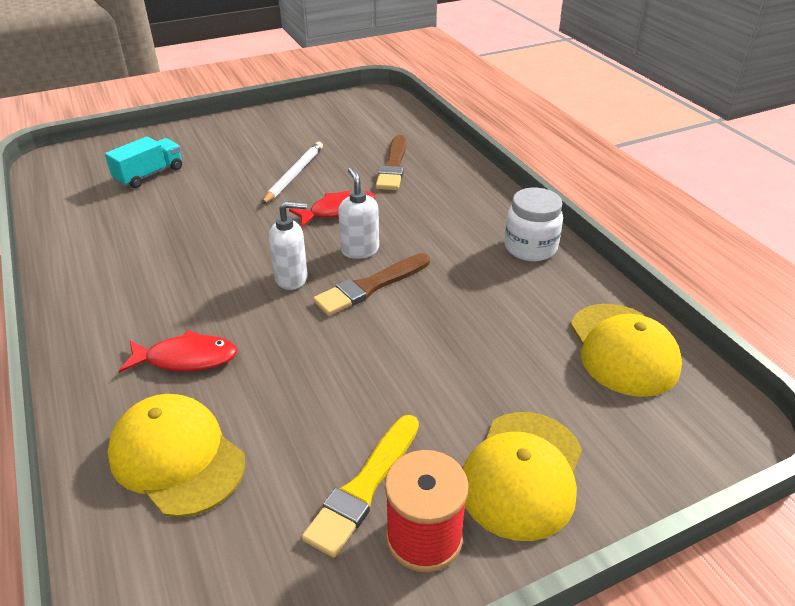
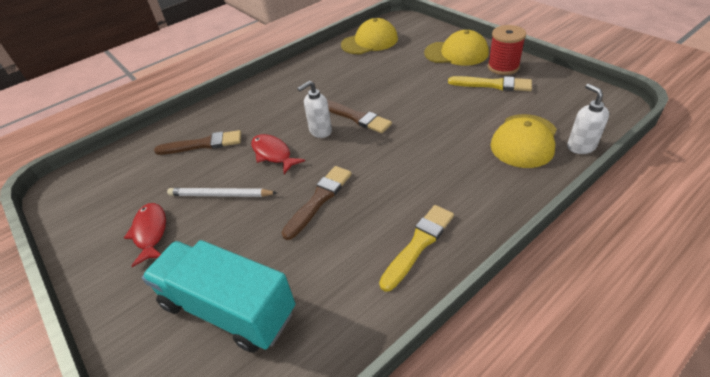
camera: 100 degrees left, 5 degrees up
turquoise truck [105,136,182,188] -> turquoise truck [142,240,295,353], size x1.81
red fish [118,330,238,373] -> red fish moved to [124,203,166,267]
white soap dispenser [269,201,308,290] -> white soap dispenser moved to [567,84,609,154]
white jar [504,188,563,261] -> none
none -> brown brush [281,166,352,240]
none -> yellow brush [379,205,454,292]

